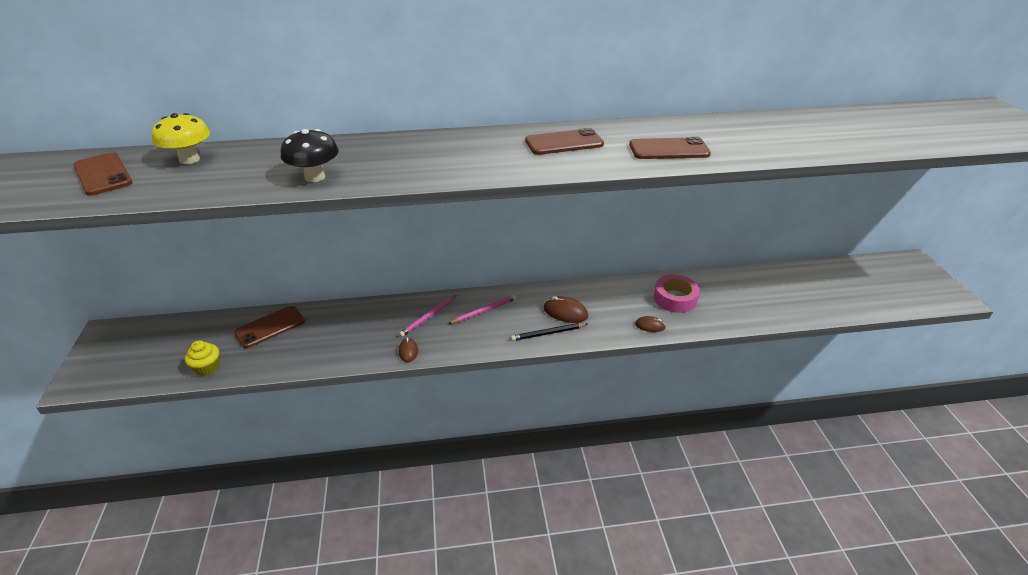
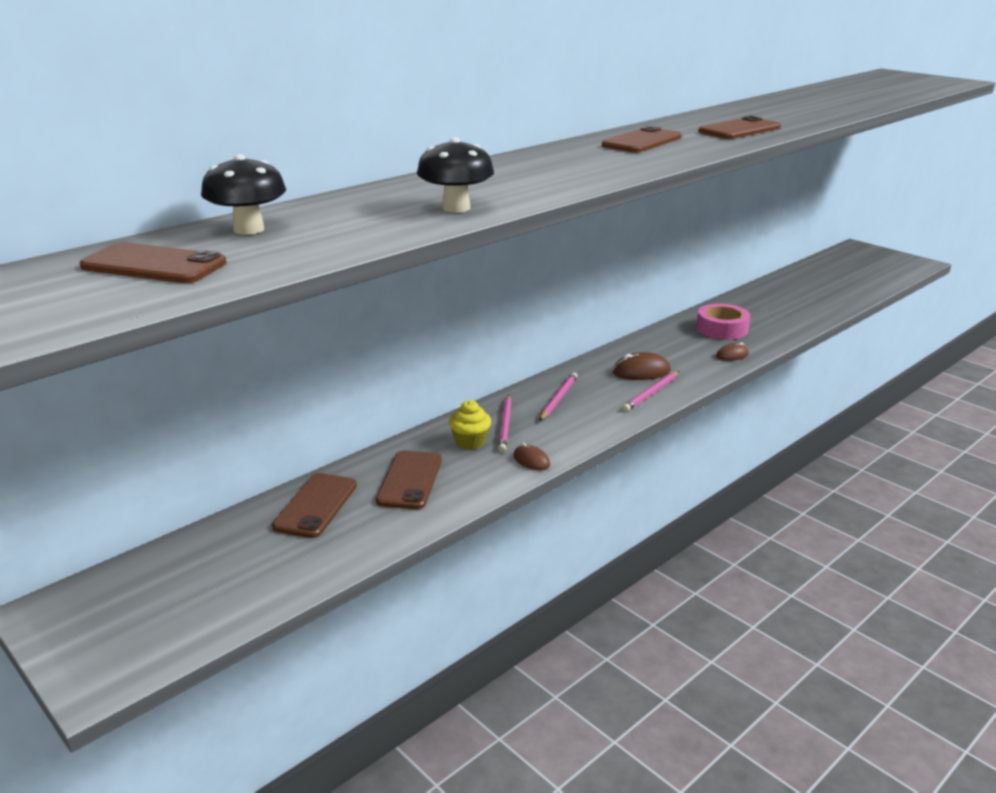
camera: 35 degrees left, 10 degrees down
yellow mushroom [152,113,210,164] -> black mushroom [201,154,286,235]
yellow cupcake [184,340,219,376] -> yellow cupcake moved to [449,400,491,450]
black pencil [511,323,588,341] -> pink pencil [622,371,679,411]
none -> brown phone [376,450,442,509]

